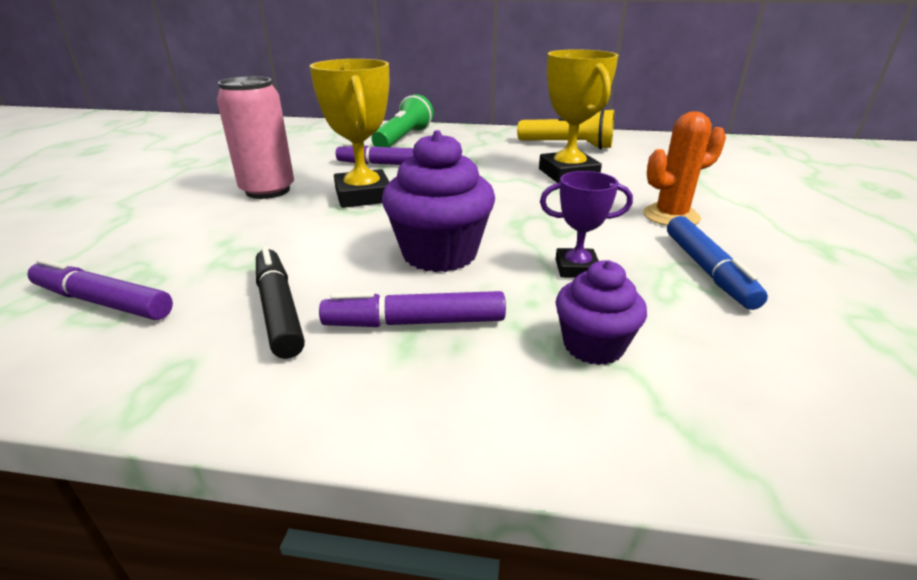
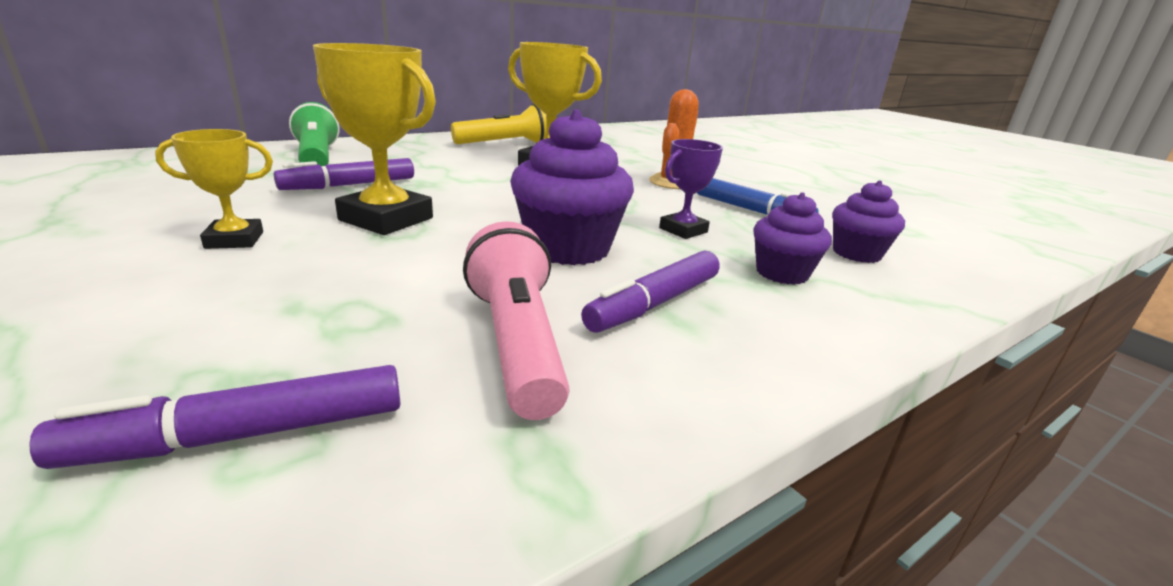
camera: 45 degrees left, 5 degrees down
pink can [217,76,294,199] -> yellow trophy [155,129,273,249]
black marker [256,247,305,359] -> pink flashlight [463,221,569,420]
none -> purple cupcake [832,180,905,263]

